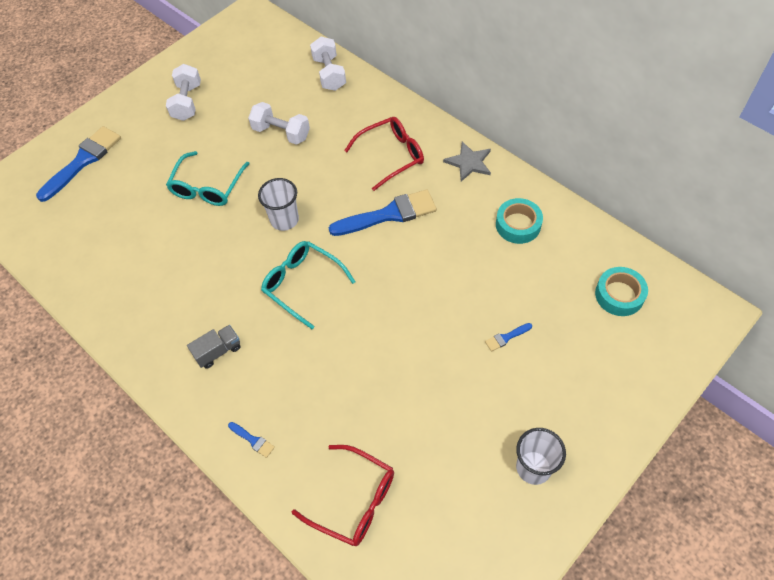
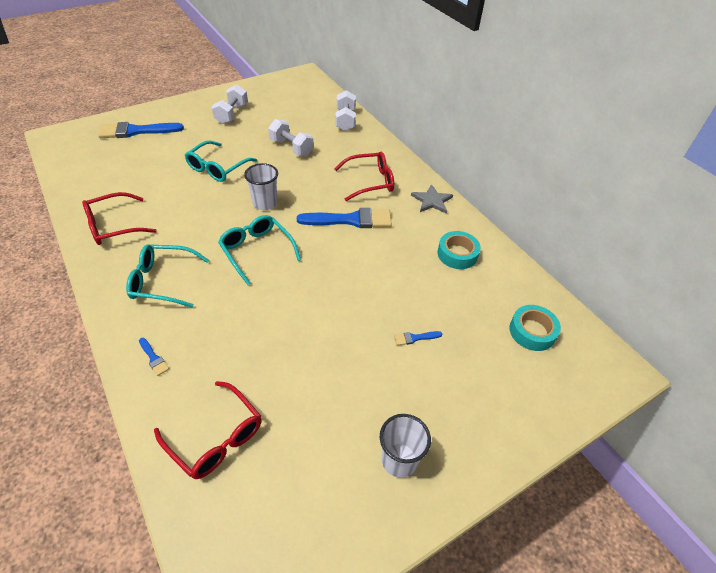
camera: 10 degrees right, 10 degrees down
blue brush [36,126,121,202] -> blue brush turned 150 degrees counterclockwise [98,122,184,138]
grey truck [187,325,240,369] -> turquoise glasses [126,244,209,308]
none -> red glasses [82,192,157,245]

